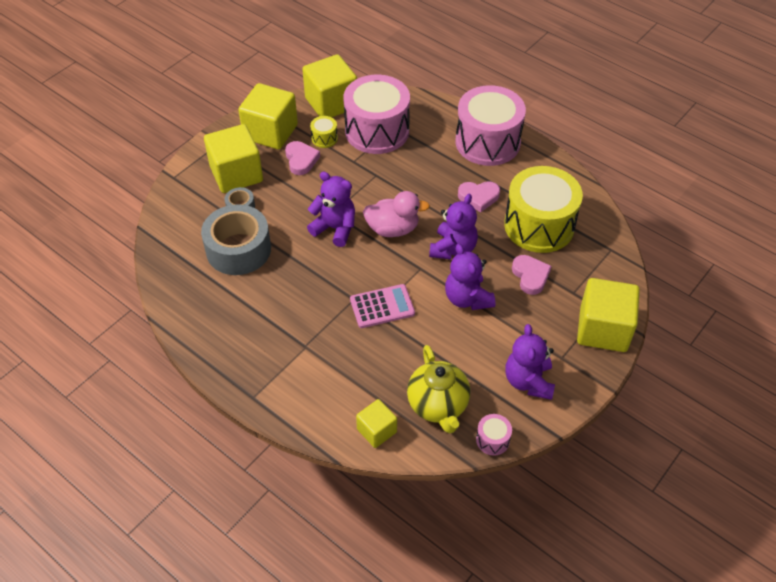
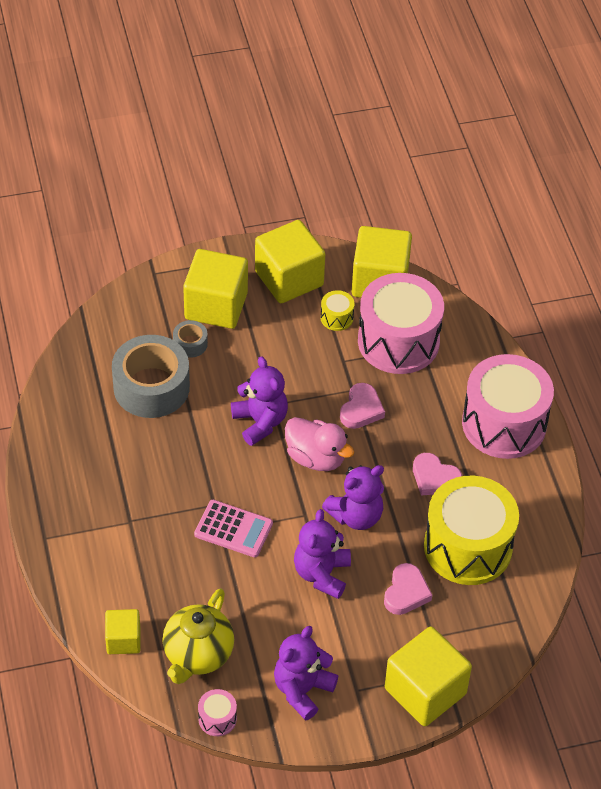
camera: 35 degrees right, 0 degrees up
pink heart [285,141,320,175] -> pink heart moved to [340,383,385,429]

